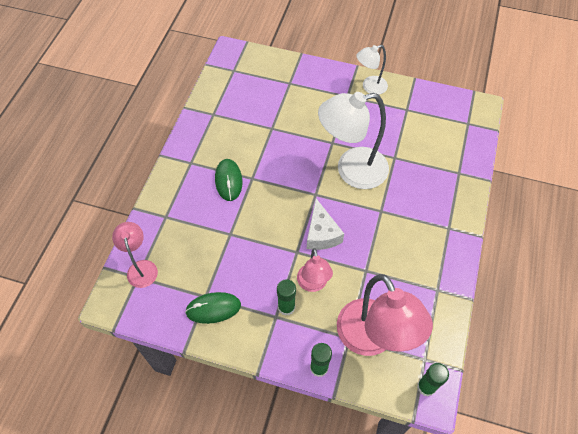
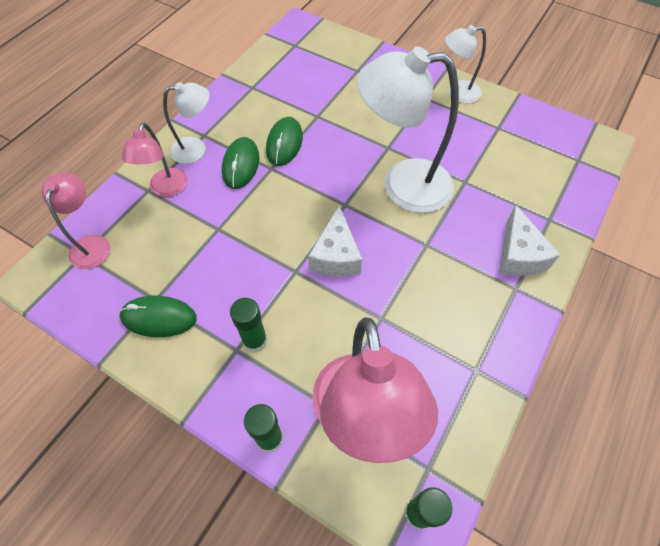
camera: 15 degrees right, 0 degrees up
pink lamp [297,248,333,292] -> pink lamp moved to [122,123,188,197]
none -> white lamp [163,82,209,164]
none -> green mouse [266,117,303,166]
none -> white cheese [499,205,560,276]

